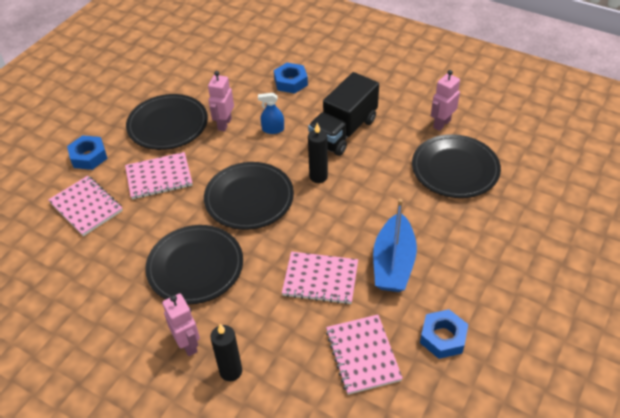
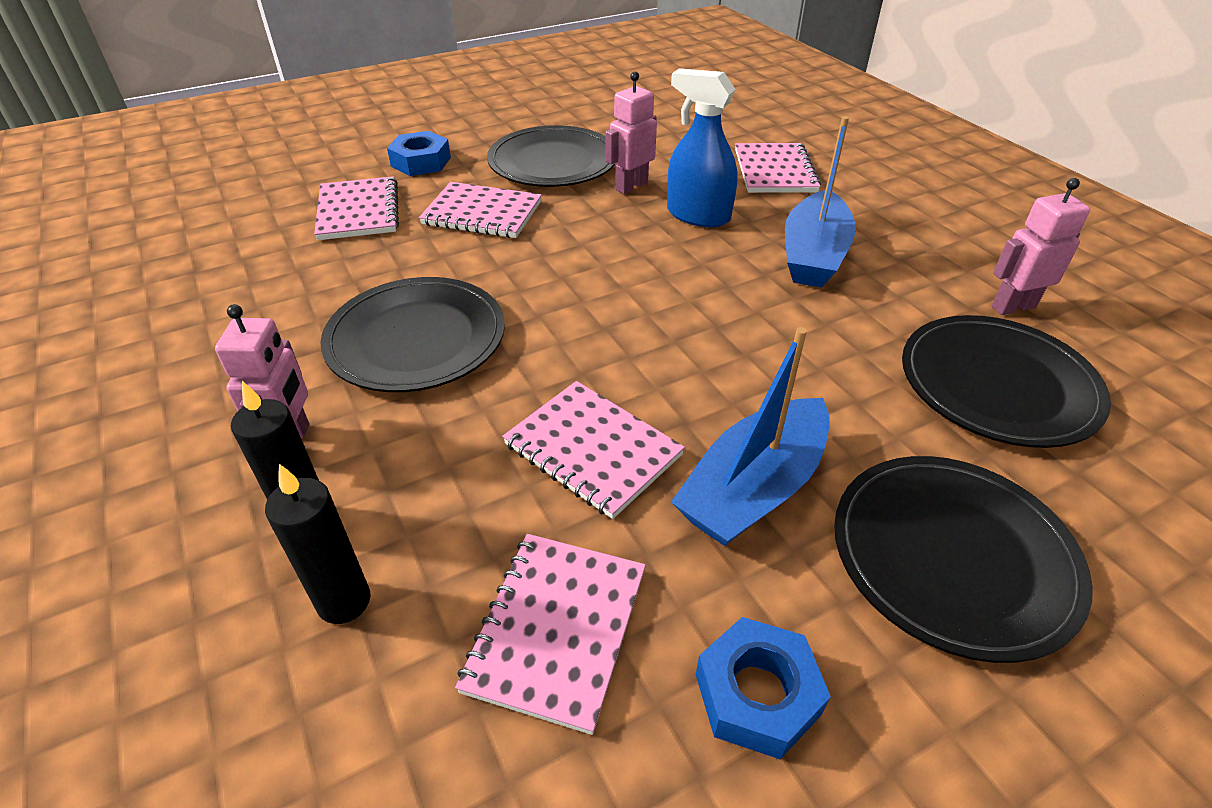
camera: 30 degrees right, 5 degrees down
black plate [204,162,294,230] -> black plate moved to [834,456,1093,663]
blue spray bottle [258,93,284,134] -> blue spray bottle [667,68,738,227], size x1.71
blue nut [274,63,308,94] -> pink notebook [735,143,821,193]
black truck [308,72,379,156] -> blue boat [785,116,856,288]
black candle [308,123,328,183] -> black candle moved to [265,464,371,624]

